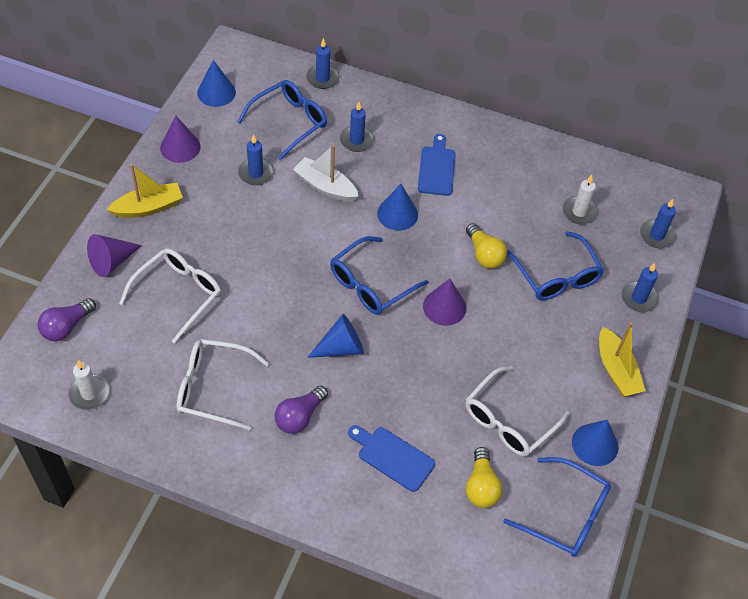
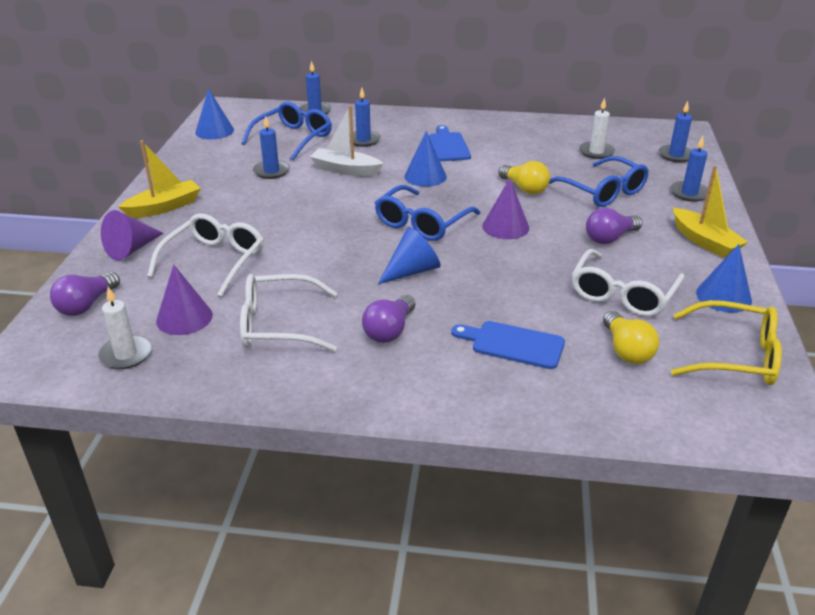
camera: 10 degrees left, 20 degrees down
purple cone [160,116,201,163] -> purple cone moved to [156,265,213,335]
blue glasses [503,457,611,557] -> yellow glasses [671,300,782,385]
none -> purple light bulb [586,208,643,244]

